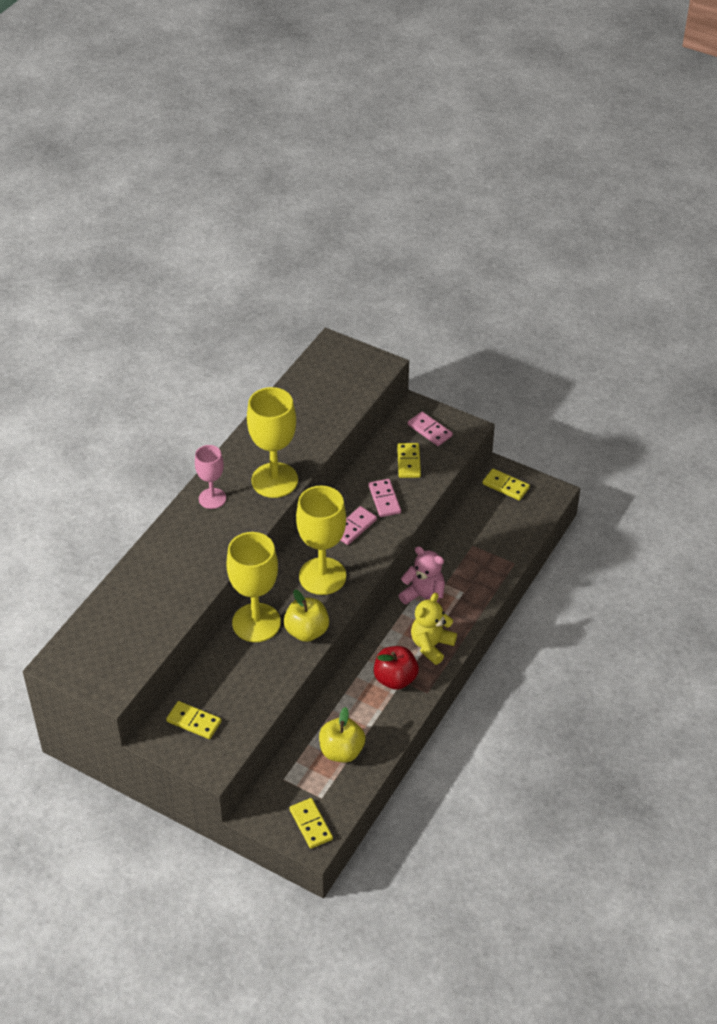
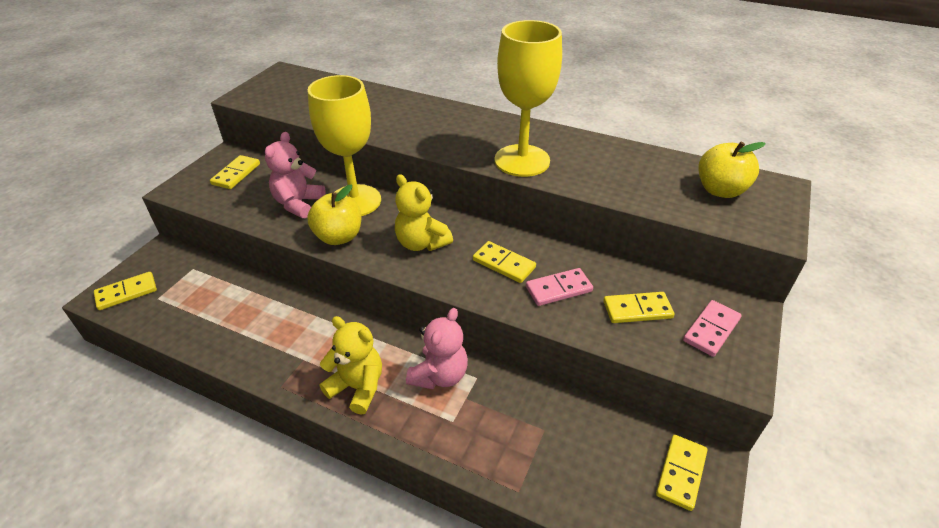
camera: 85 degrees right, 5 degrees down
pink goblet [195,445,226,509] -> none
yellow goblet [296,485,346,595] -> yellow teddy bear [395,174,453,251]
yellow apple [319,707,366,763] -> yellow apple moved to [698,142,766,198]
pink domino [340,506,377,545] -> yellow domino [473,241,536,283]
red apple [374,646,419,690] -> none
none -> pink teddy bear [265,132,326,218]

